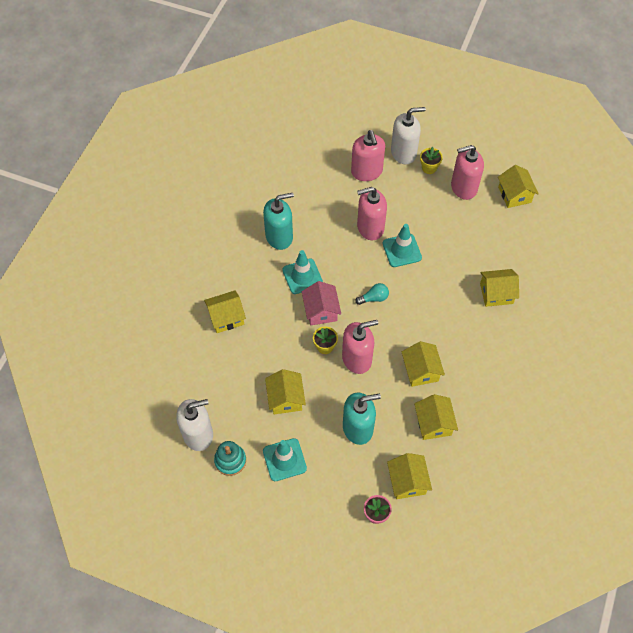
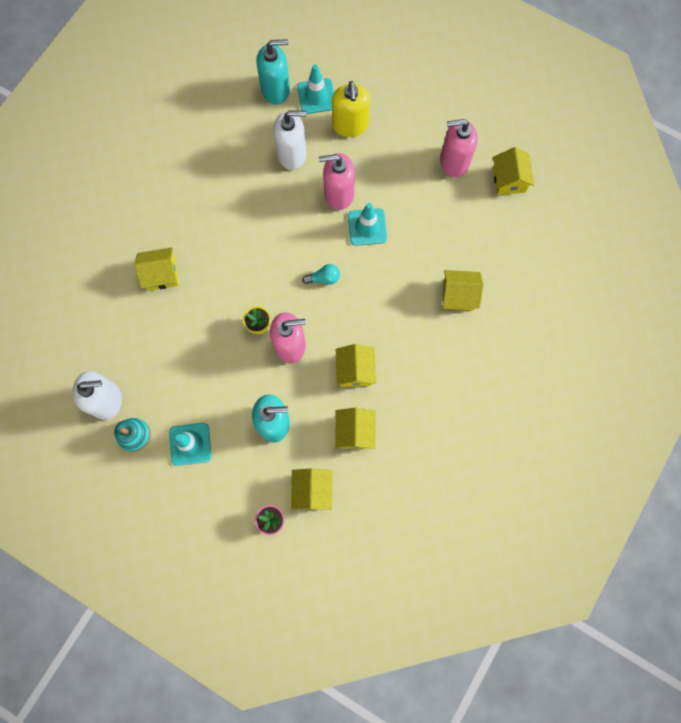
camera: 10 degrees right, 15 degrees up
turquoise soap dispenser [263,193,294,250] -> turquoise soap dispenser moved to [256,39,290,105]
yellow house [265,369,306,414] -> none
turquoise traffic cone [282,250,323,294] -> turquoise traffic cone moved to [297,64,334,114]
pink house [302,281,341,325] -> none
pink soap dispenser [351,130,385,181] -> yellow soap dispenser [332,81,370,137]
white soap dispenser [391,107,426,164] -> white soap dispenser moved to [273,110,307,170]
yellow flower pot [420,147,443,174] -> none

